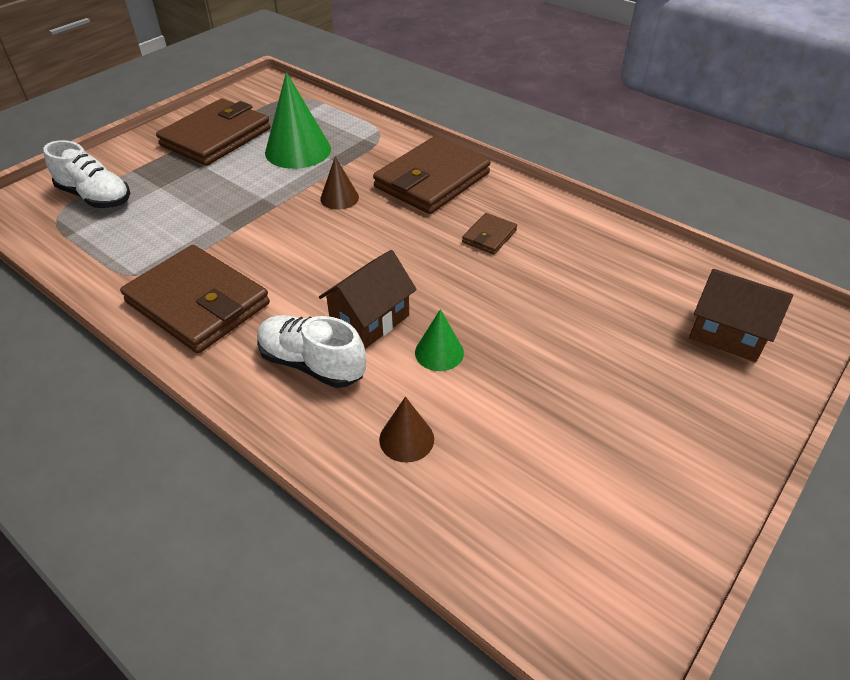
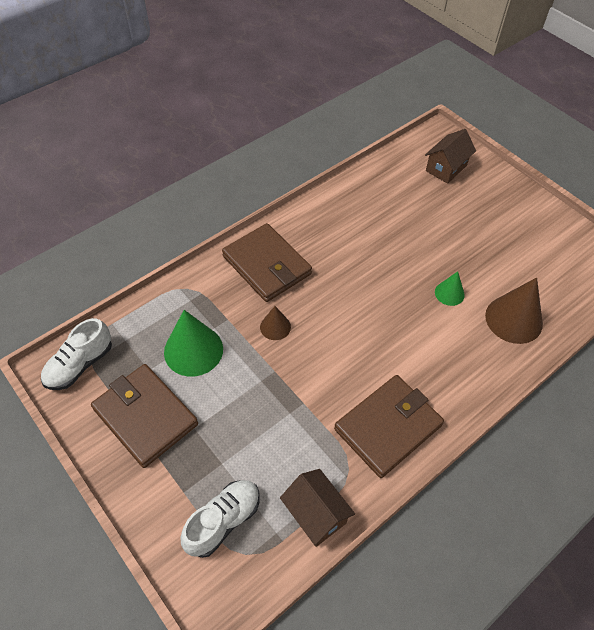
camera: 80 degrees left, 10 degrees up
white shoe [257,315,366,388] -> white shoe moved to [41,318,112,390]
brown house [319,250,417,349] -> brown house moved to [280,469,355,547]
brown cone [379,397,434,463] -> brown cone [485,277,543,344], size x1.86
brown wallet [462,213,517,254] -> none

